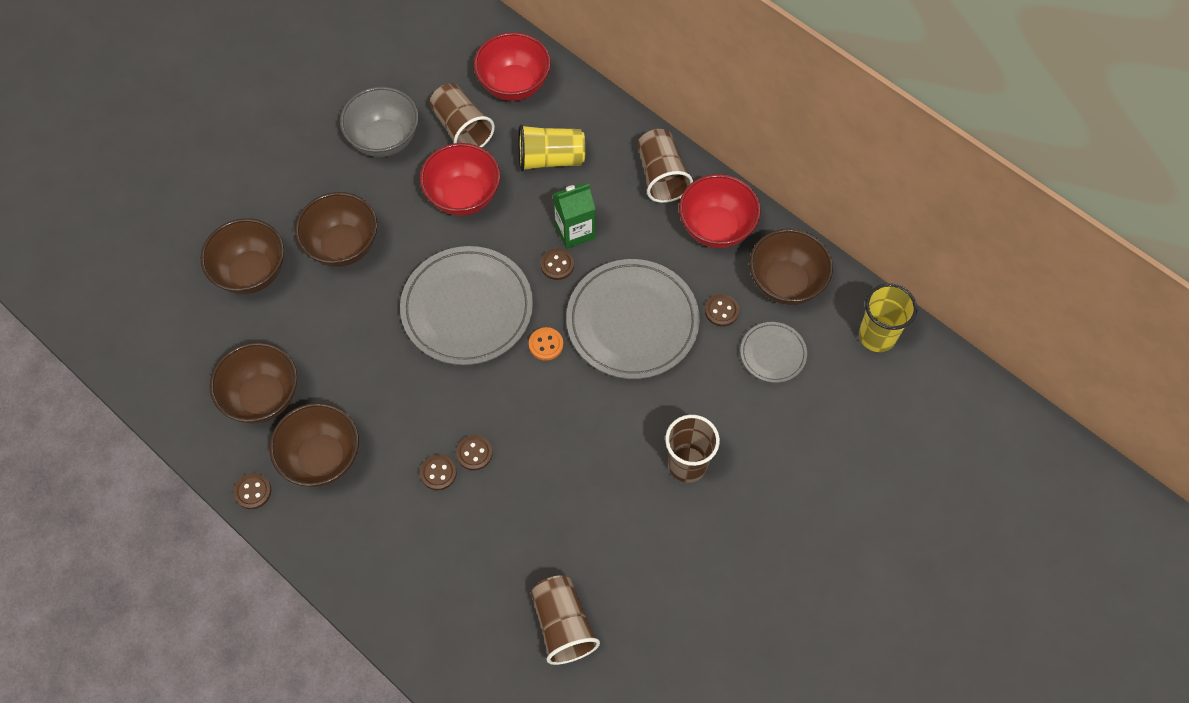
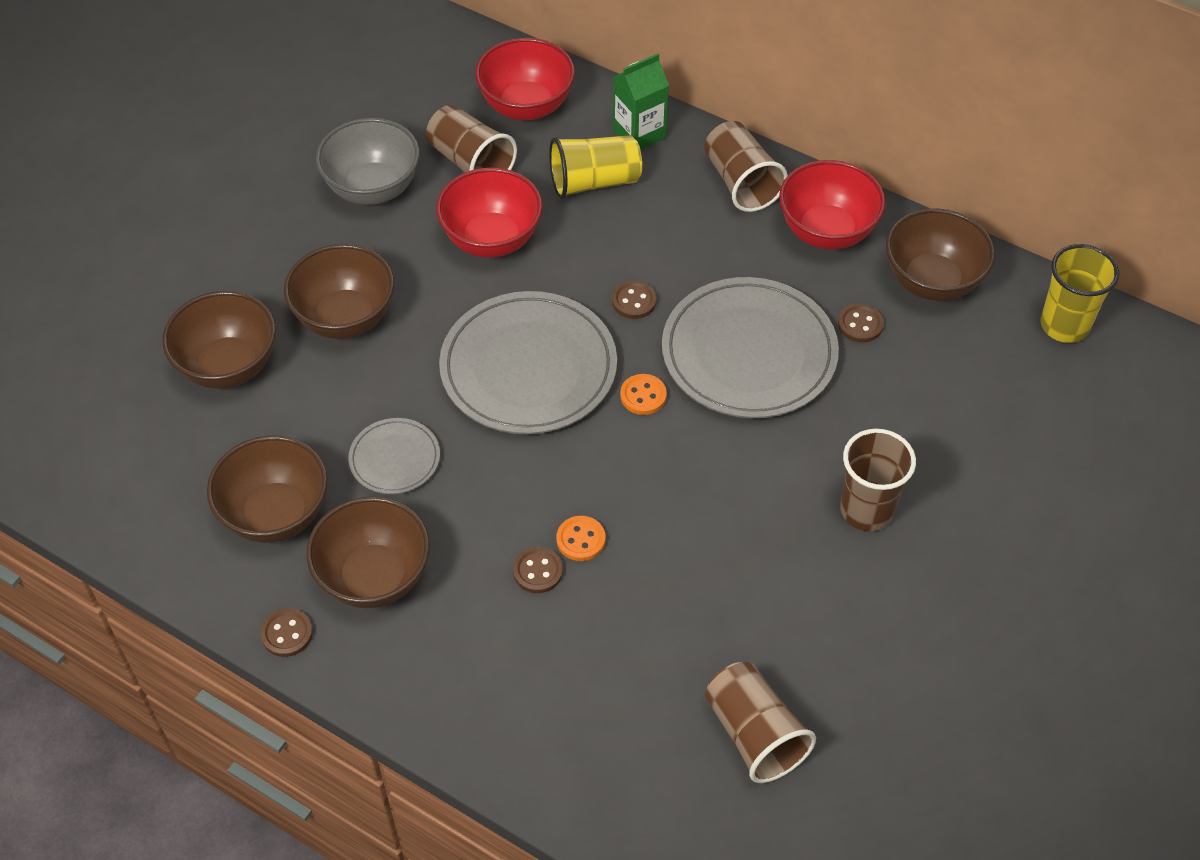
camera: 10 degrees left, 10 degrees down
brown button [456,435,493,470] -> orange button [556,516,606,561]
green carton [553,183,595,249] -> green carton moved to [613,53,669,150]
grey plate [740,322,807,383] -> grey plate moved to [348,418,440,494]

